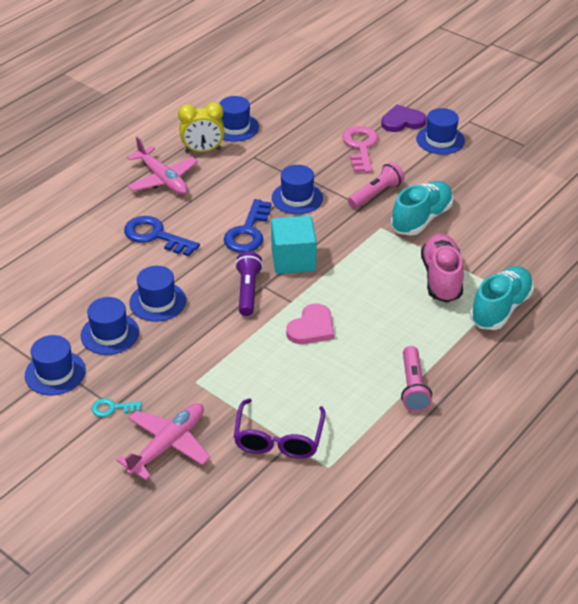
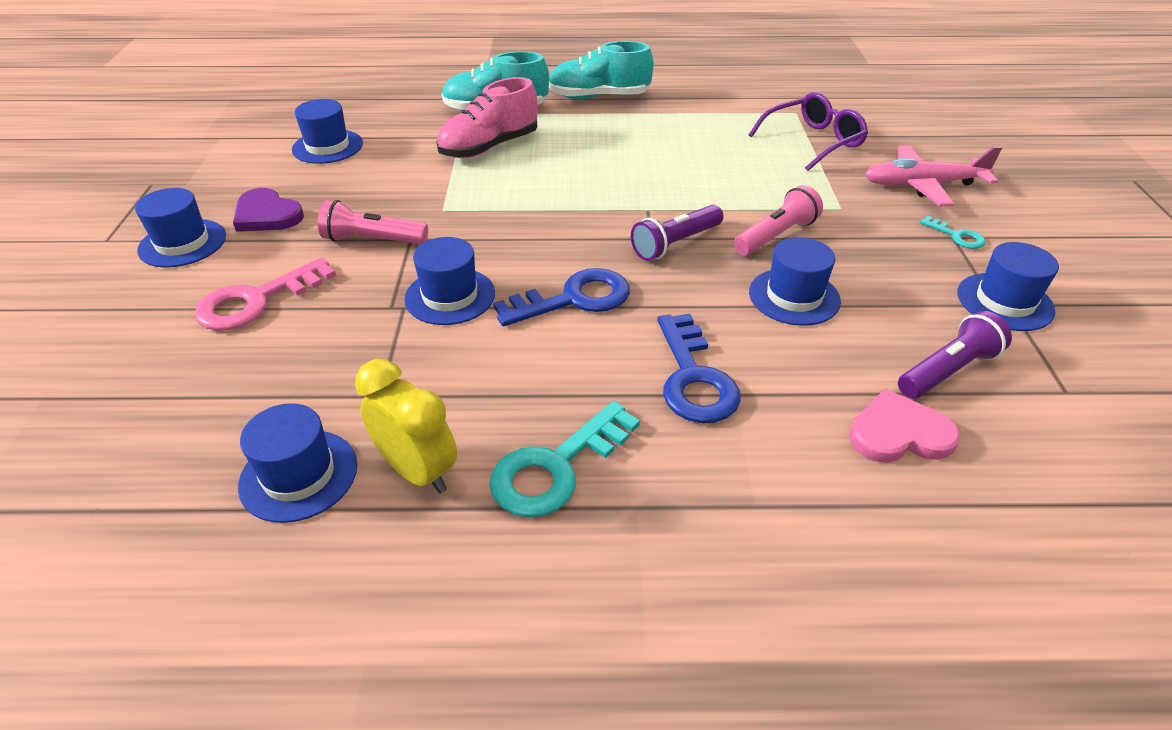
camera: 130 degrees left, 0 degrees up
blue hat [80,297,139,355] -> blue hat moved to [292,99,363,164]
pink plane [127,137,198,195] -> turquoise key [489,401,640,517]
turquoise cube [271,216,317,274] -> none
pink heart [286,303,334,344] -> pink heart moved to [849,389,961,463]
purple heart [381,105,427,132] -> purple heart moved to [233,188,304,232]
turquoise shoe [391,181,453,235] -> turquoise shoe moved to [549,41,654,99]
pink flashlight [401,346,432,412] -> pink flashlight moved to [734,185,823,255]
none -> purple flashlight [898,311,1012,399]

